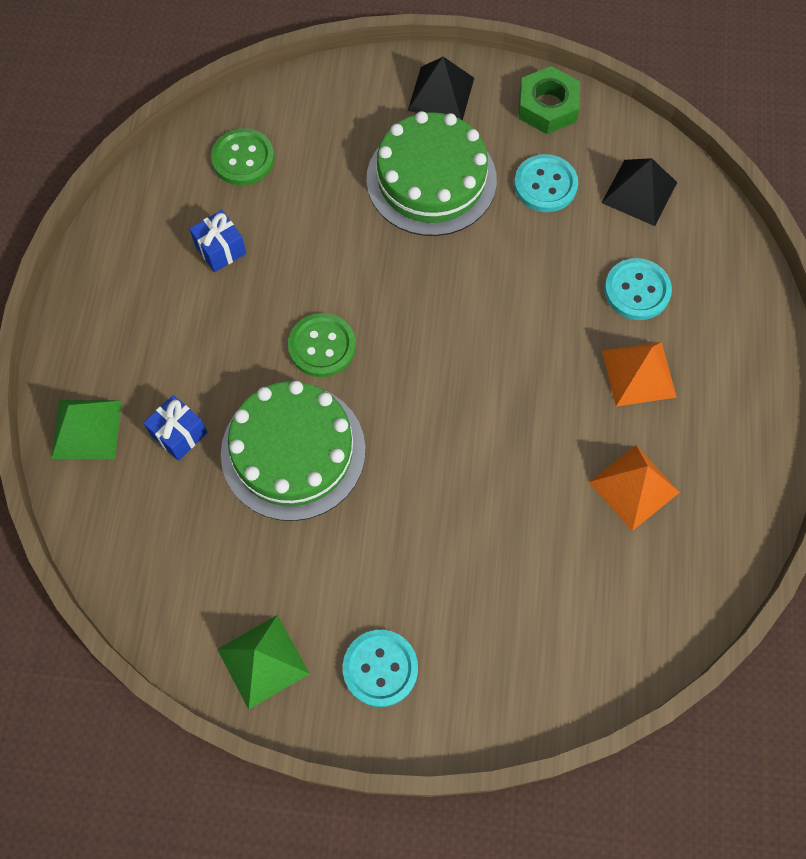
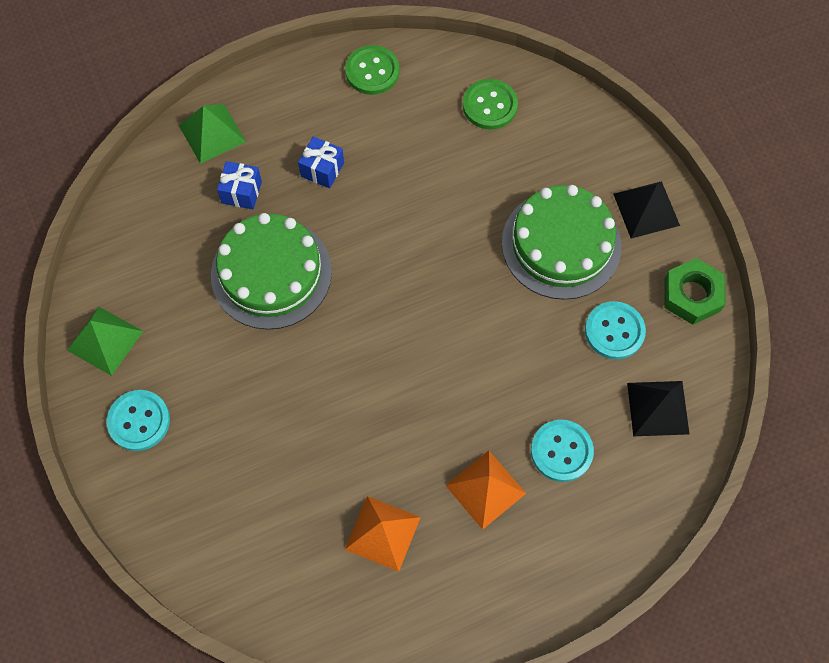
camera: 60 degrees right, 0 degrees up
blue gift [189,210,246,272] -> blue gift moved to [298,136,344,189]
green button [288,313,356,377] -> green button moved to [345,45,400,95]

